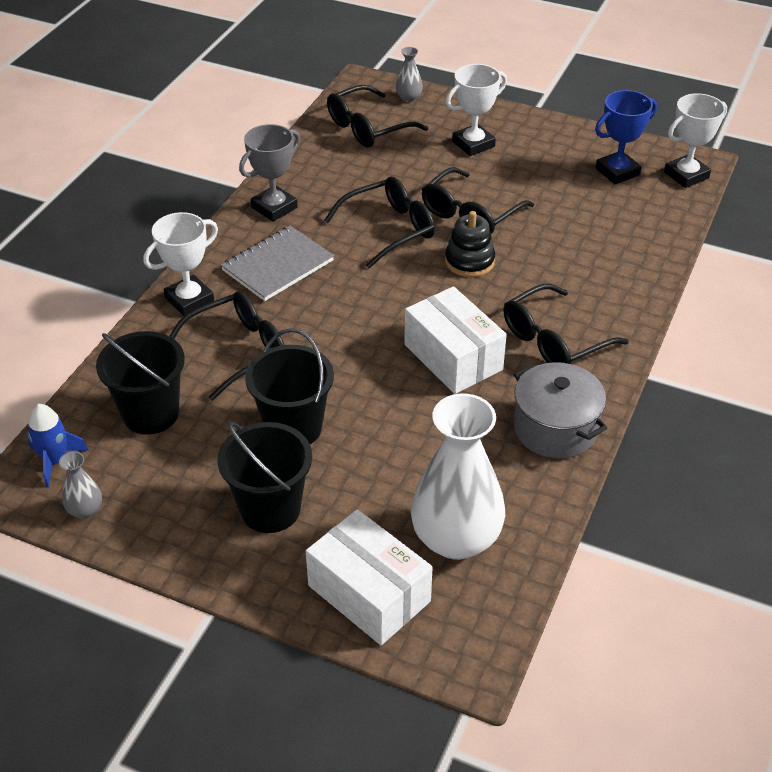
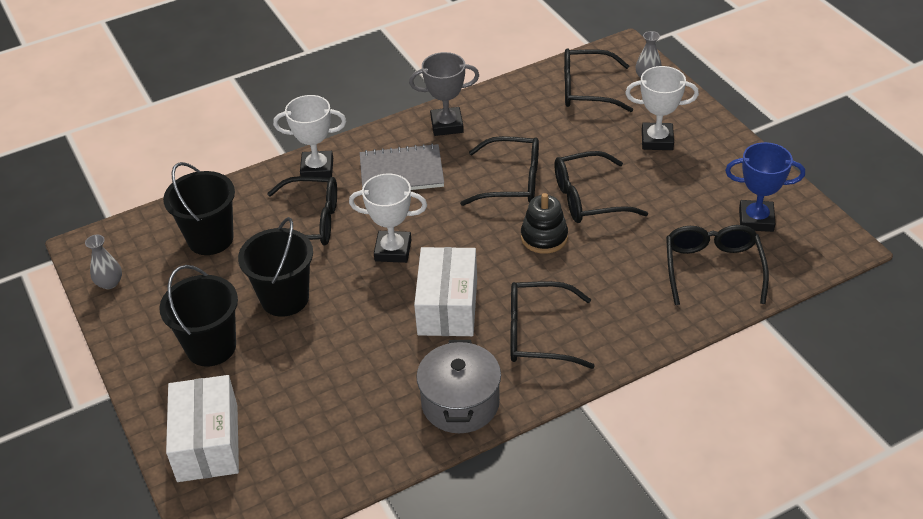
camera: 40 degrees right, 0 degrees up
blue rocket [28,404,89,488] -> none
white vase [411,393,505,560] -> none
white trophy [664,93,727,188] -> white trophy moved to [349,173,427,263]
none -> black glasses [666,225,769,305]

